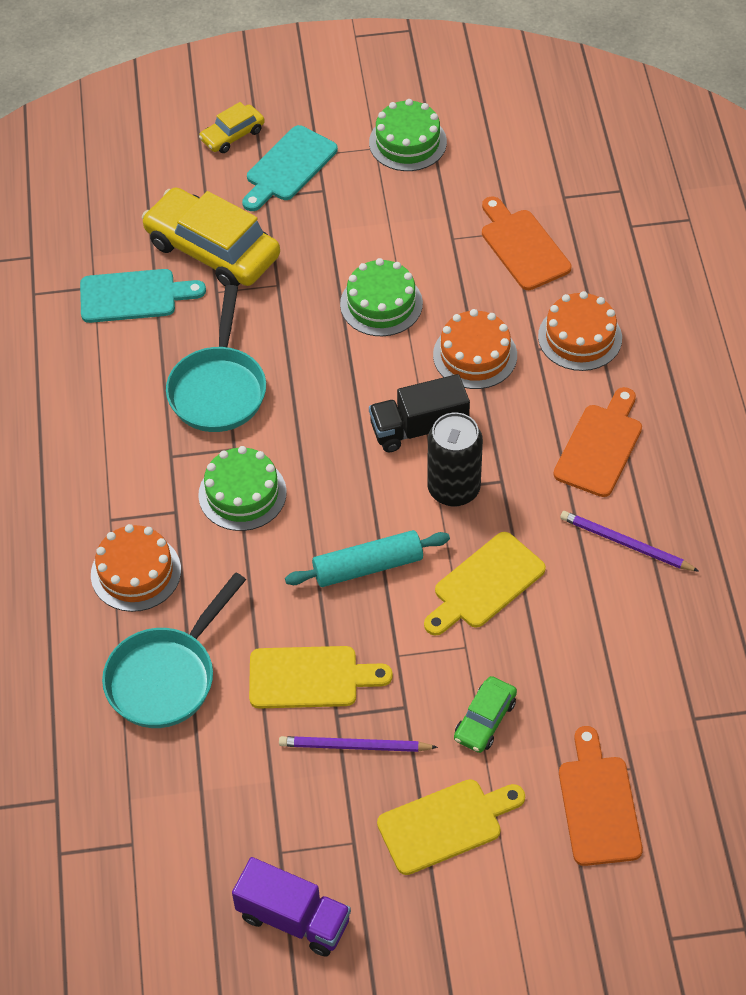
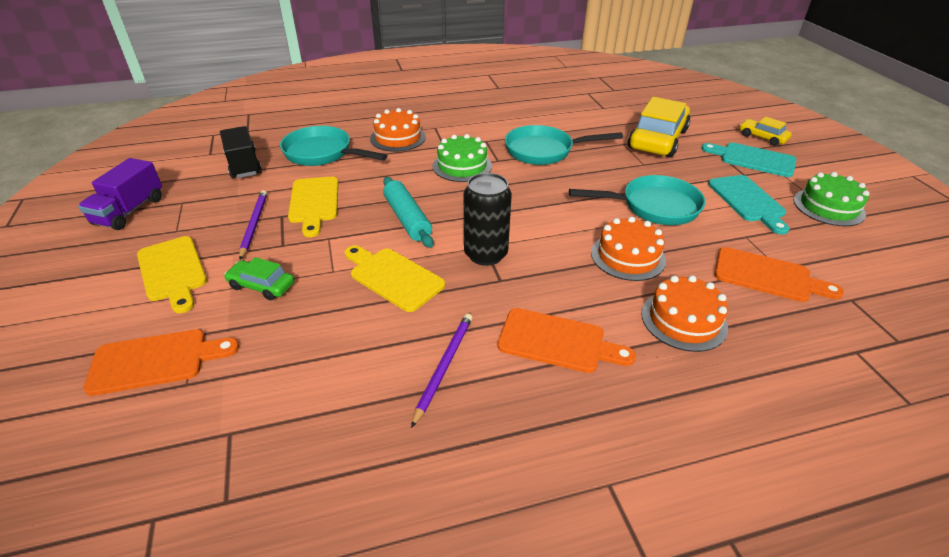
camera: 80 degrees right, 15 degrees down
turquoise cutting board [80,269,206,323] -> turquoise cutting board moved to [708,175,789,234]
green cake [340,258,423,336] -> turquoise pan [569,175,706,225]
black truck [369,374,470,452] -> black truck moved to [220,126,262,179]
orange cutting board [482,196,571,290] -> orange cutting board turned 60 degrees clockwise [714,247,844,302]

